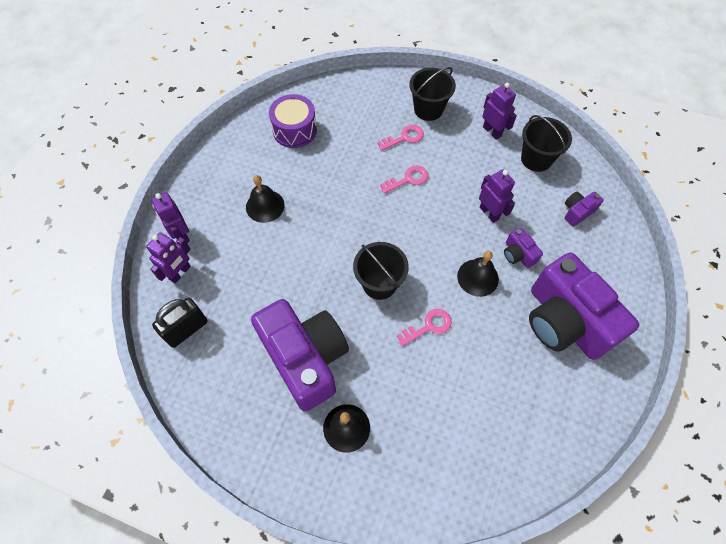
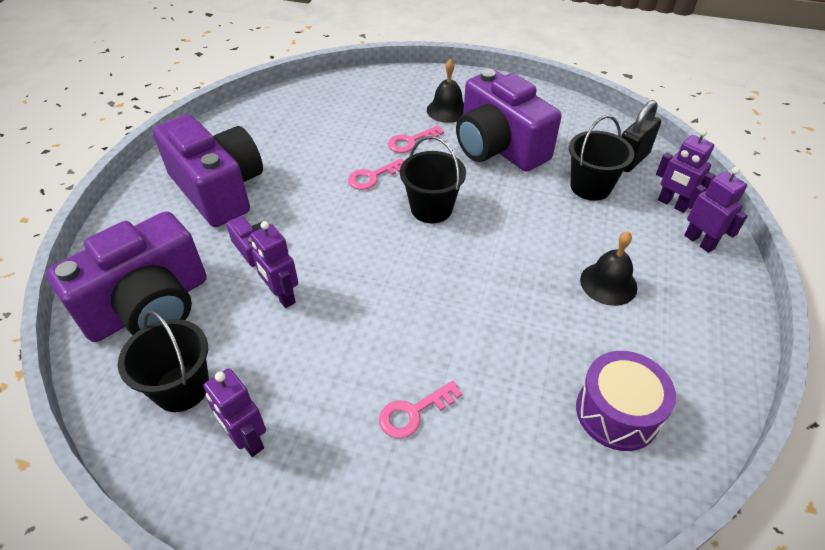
camera: 175 degrees right, 15 degrees down
purple robot [146,232,191,284] -> purple robot turned 75 degrees counterclockwise [656,129,716,213]
pink key [380,166,428,194] -> pink key moved to [388,125,444,153]
black bucket [409,67,456,121] -> black bucket moved to [569,115,634,201]
black bell [457,251,499,297] -> none
purple camera [565,191,604,226] -> purple camera [46,211,207,342], size x2.43

